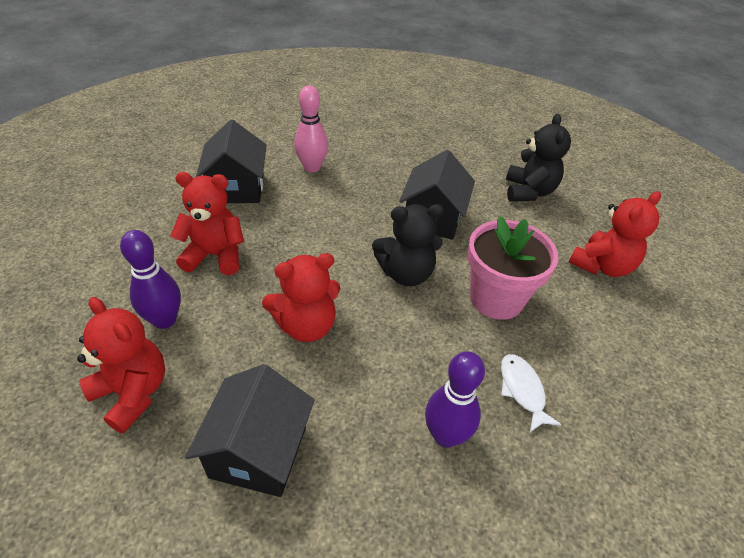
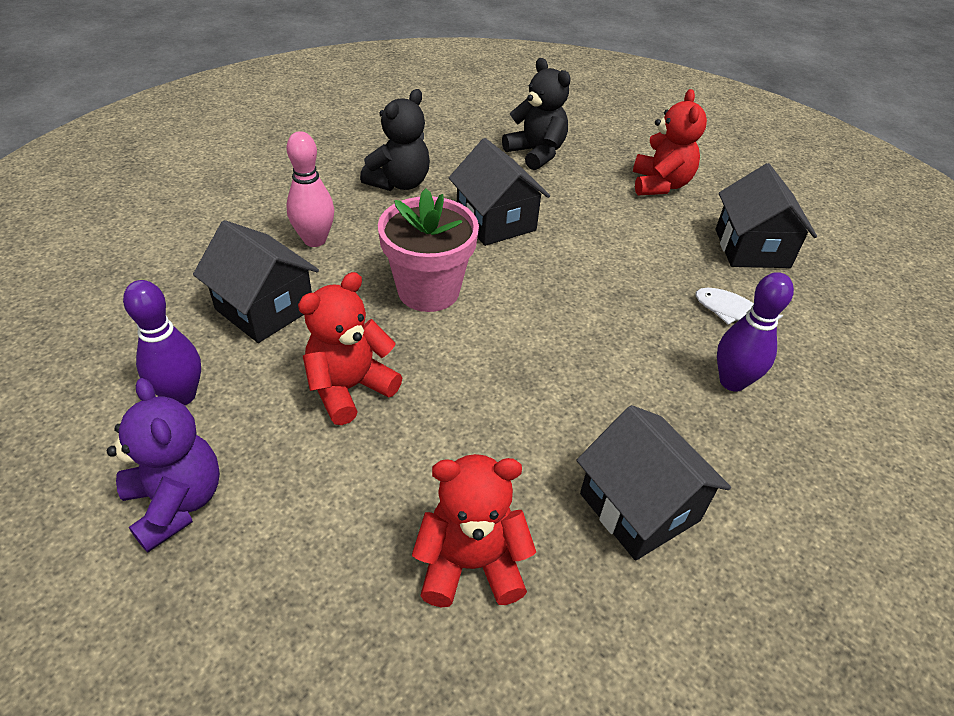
camera: 45 degrees left, 0 degrees up
purple bowling pin [120,230,181,329] -> purple bowling pin moved to [123,280,201,405]
red teddy bear [262,253,341,342] -> none
black teddy bear [372,204,444,286] -> black teddy bear moved to [360,89,430,191]
pink flower pot [467,216,558,320] -> pink flower pot moved to [378,188,479,312]
none -> purple teddy bear [107,378,220,552]
none -> black house [715,163,817,268]

